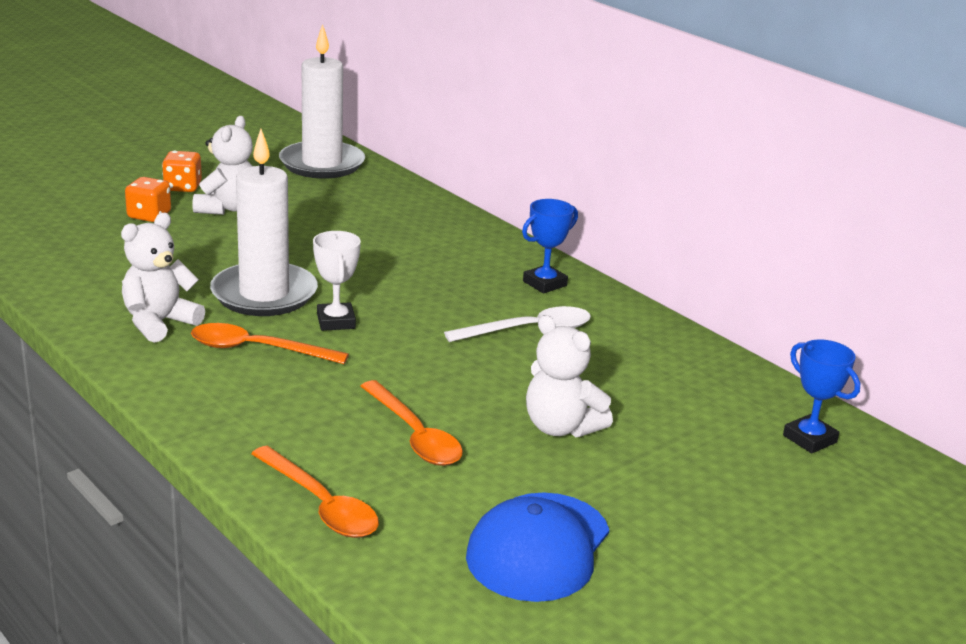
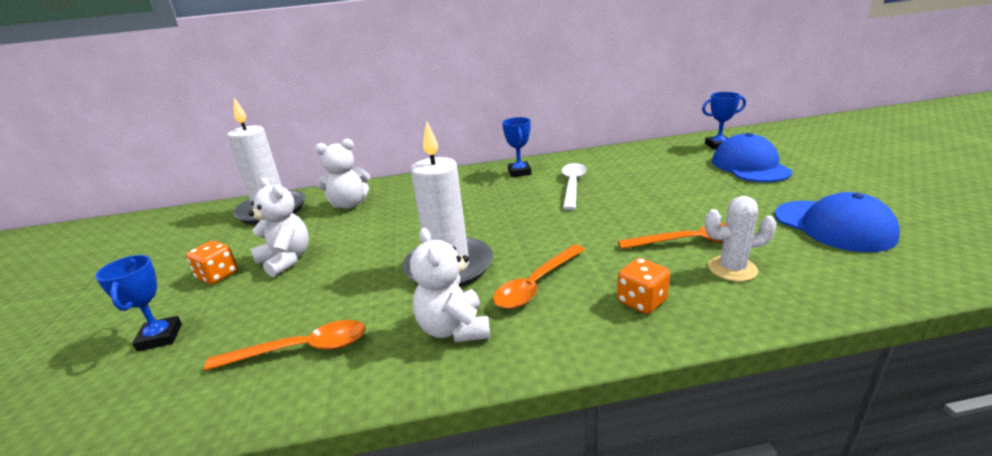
camera: 55 degrees left, 0 degrees up
orange dice [125,177,171,222] -> orange dice moved to [617,258,670,314]
orange spoon [251,446,379,538] -> orange spoon moved to [204,320,366,371]
white trophy [313,231,361,331] -> none
white teddy bear [526,315,613,438] -> white teddy bear moved to [315,139,370,209]
none -> blue trophy [95,255,182,352]
none -> white cactus [705,196,777,281]
none -> blue cap [712,133,792,182]

